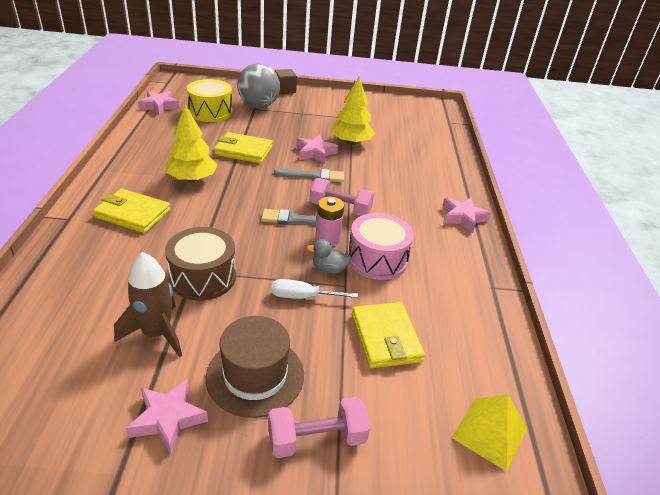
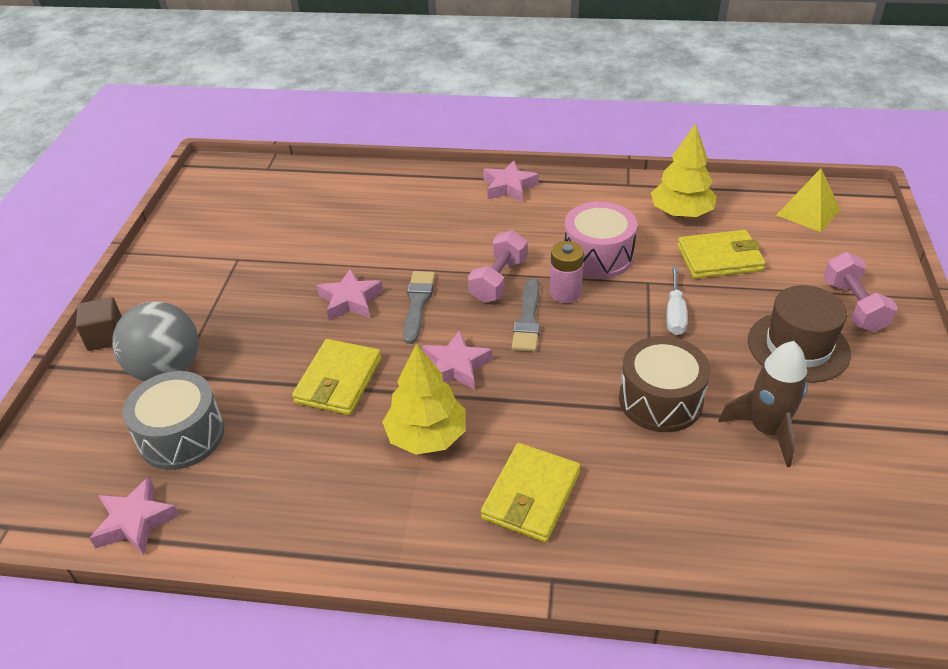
camera: 80 degrees left, 5 degrees up
pink star [126,379,208,454] -> pink star moved to [422,330,492,390]
yellow drum [187,79,232,122] -> grey drum [123,371,224,470]
grey duck [307,239,351,274] -> none
yellow tree [331,76,375,145] -> yellow tree moved to [651,123,717,217]

